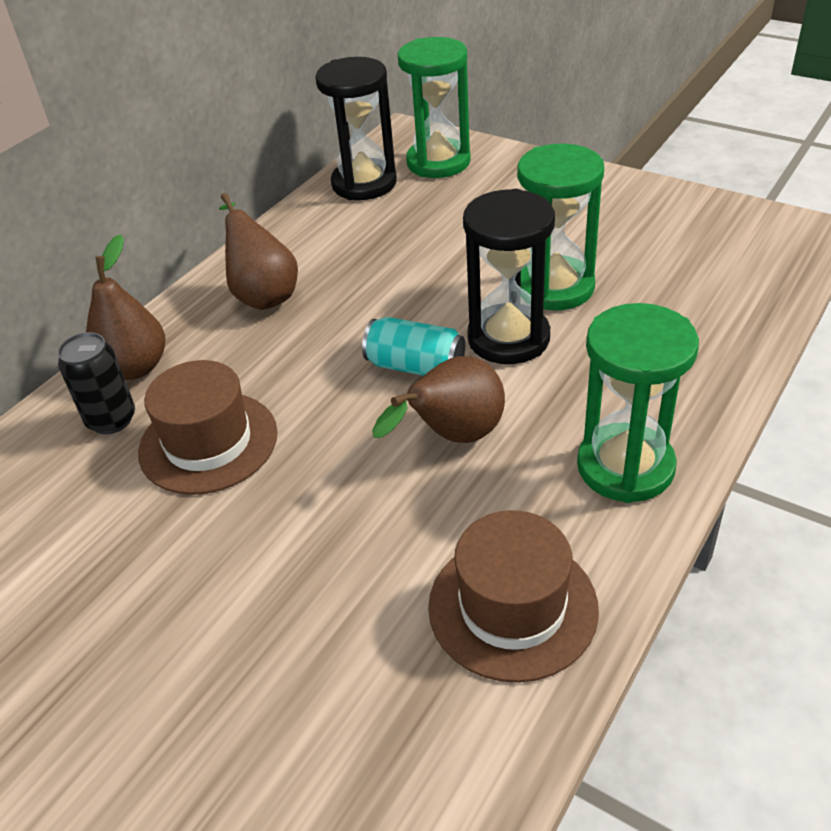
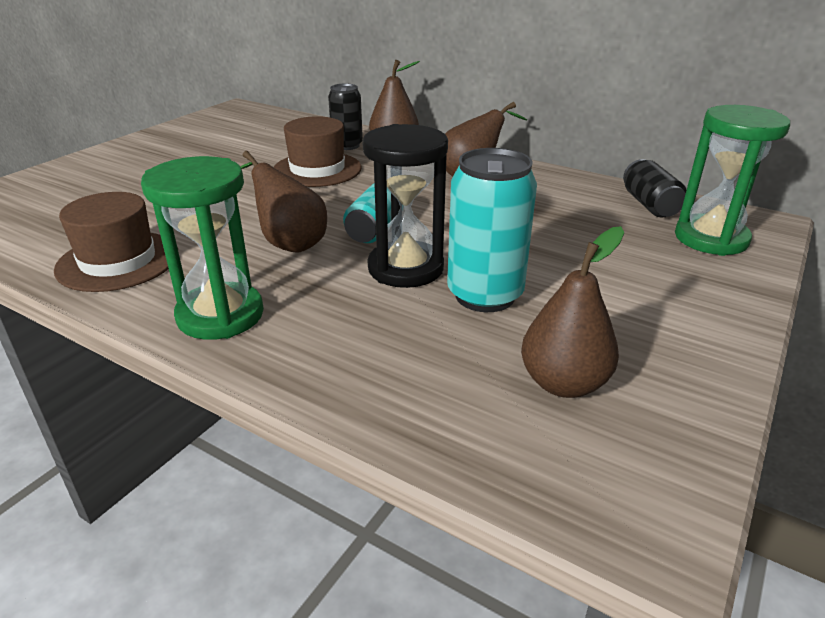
camera: 85 degrees right, 10 degrees down
black hourglass [315,57,397,200] -> black can [623,159,686,217]
green hourglass [517,144,604,310] -> turquoise can [447,148,537,312]
none -> brown pear [521,226,624,398]

